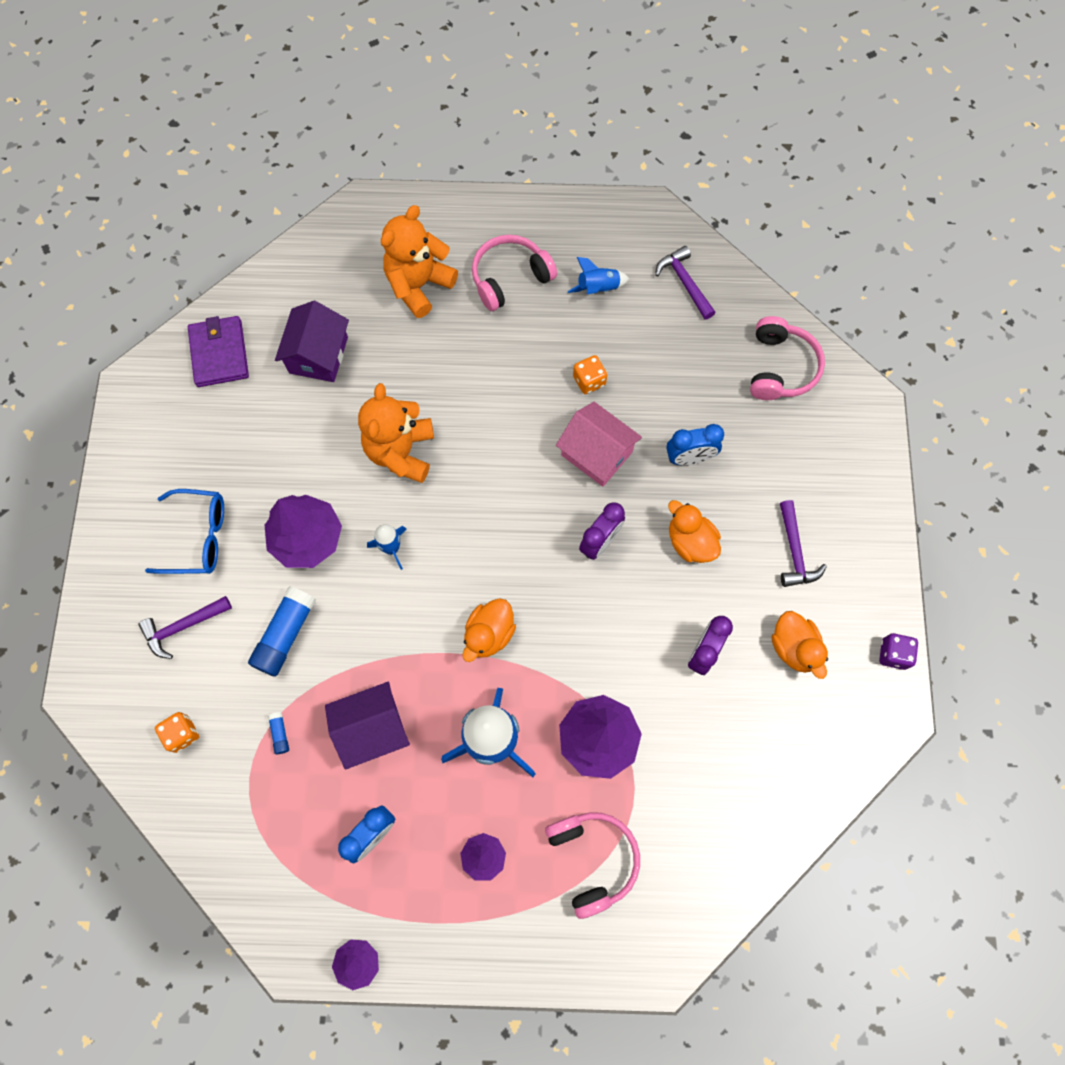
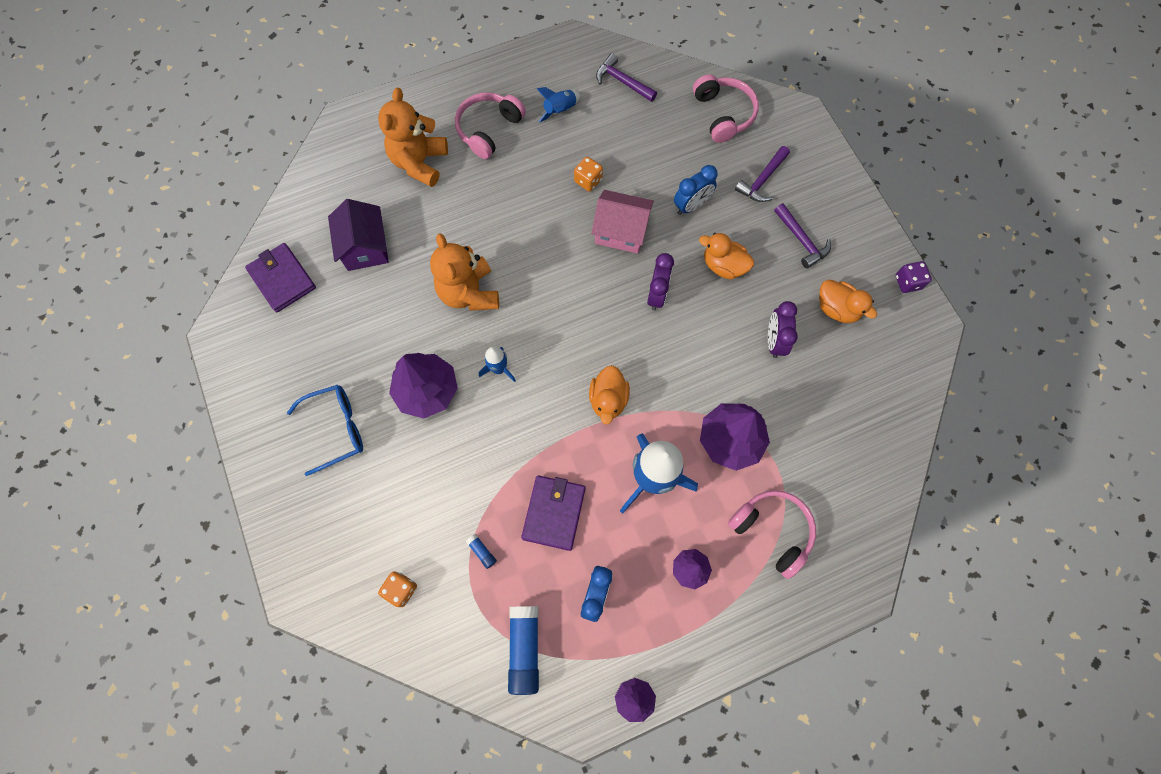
camera: 25 degrees left, 0 degrees up
purple hammer [138,596,232,659] -> purple hammer moved to [735,146,790,202]
blue glue stick [248,586,316,677] -> blue glue stick moved to [508,606,539,695]
purple house [325,682,410,770] -> purple wallet [521,475,585,551]

